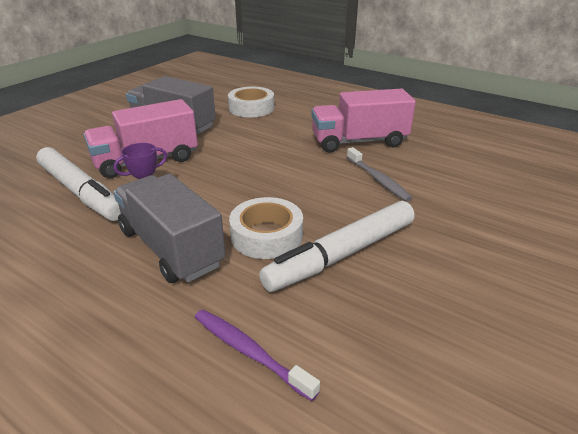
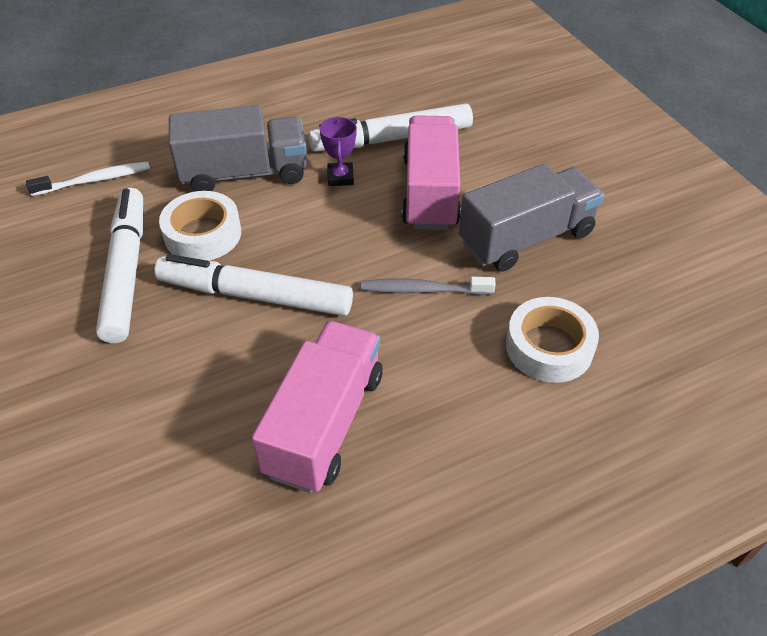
camera: 120 degrees right, 15 degrees up
purple toothbrush [195,310,320,401] -> white toothbrush [26,162,150,196]
grey toothbrush [347,147,412,202] -> grey toothbrush moved to [361,277,496,295]
none -> white marker [154,254,353,316]

